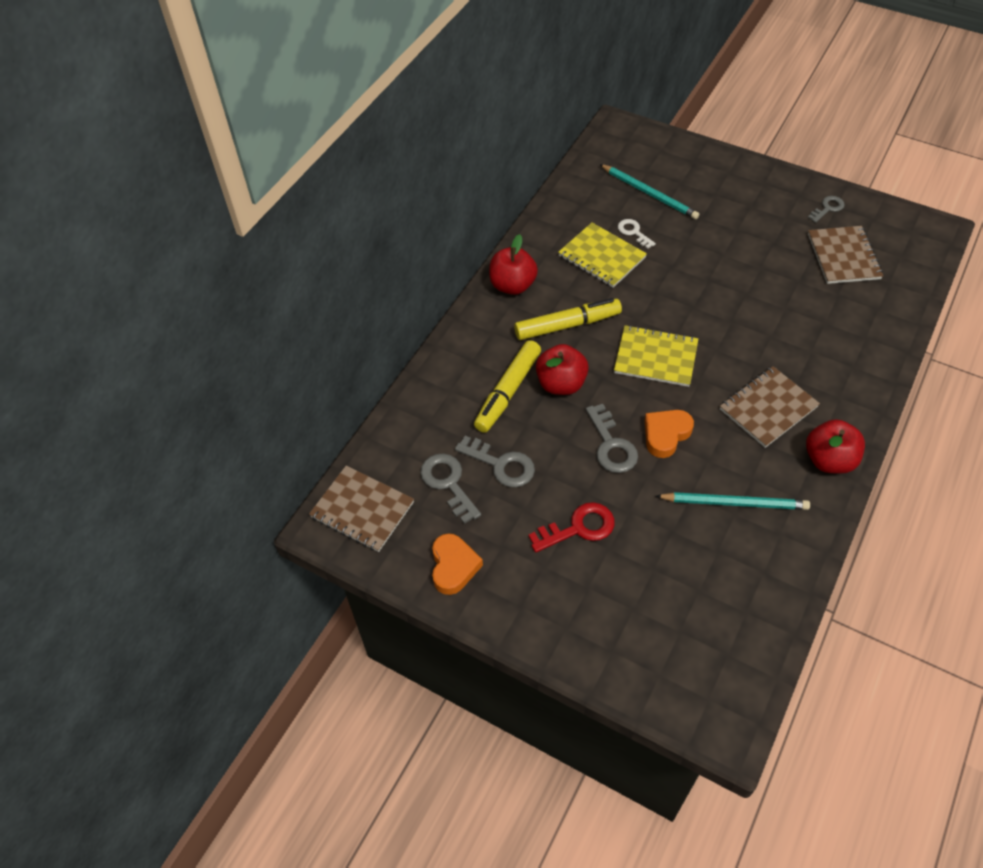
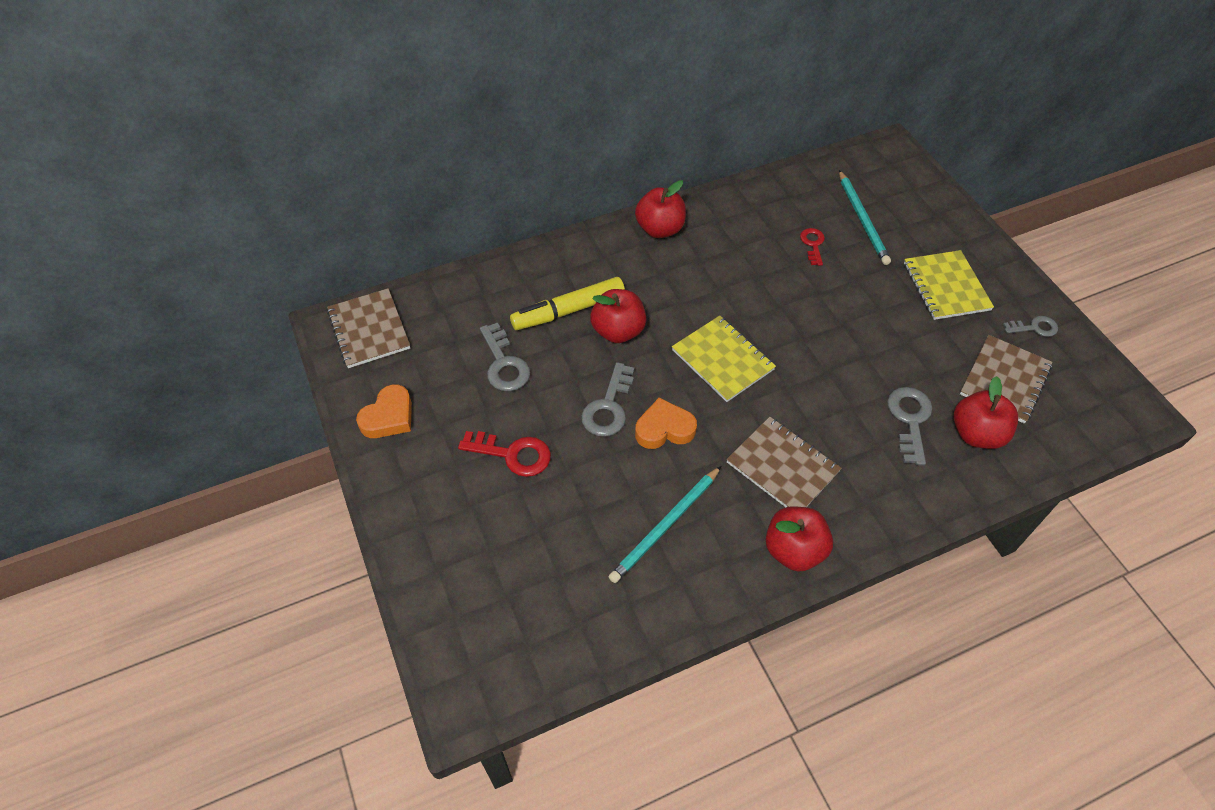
camera: 35 degrees right, 0 degrees up
grey key [420,453,481,524] -> grey key moved to [887,387,932,465]
yellow marker [514,298,622,340] -> none
yellow notebook [558,223,647,288] -> yellow notebook moved to [904,250,994,320]
white key [618,219,656,249] -> red key [800,228,825,266]
turquoise pencil [655,492,810,510] -> turquoise pencil turned 90 degrees clockwise [609,466,721,583]
brown notebook [720,366,820,448] -> brown notebook turned 45 degrees clockwise [726,417,842,507]
none -> red apple [953,376,1018,449]

